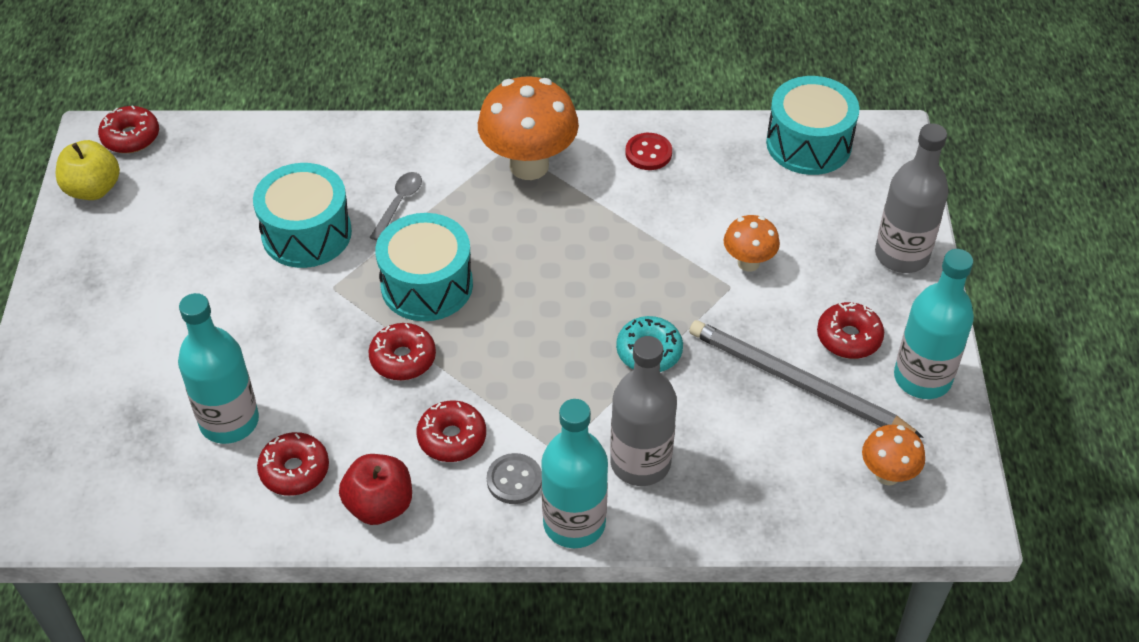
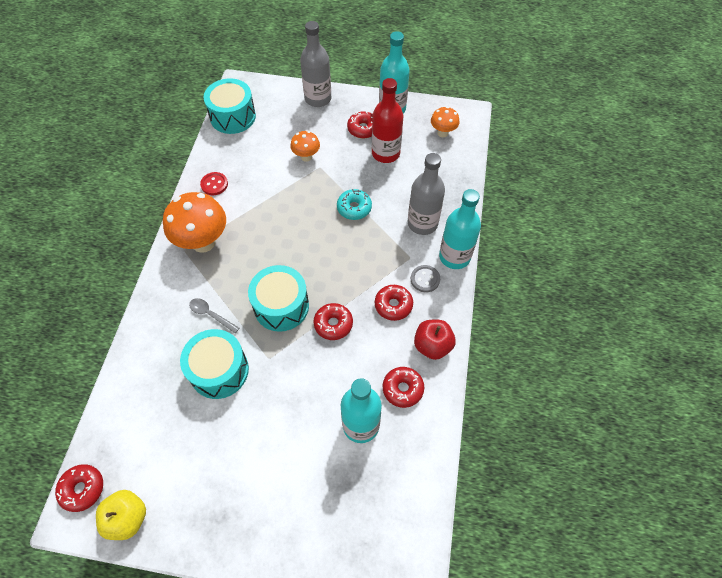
camera: 80 degrees left, 10 degrees up
grey pencil [689,320,924,438] -> red bottle [372,78,403,163]

